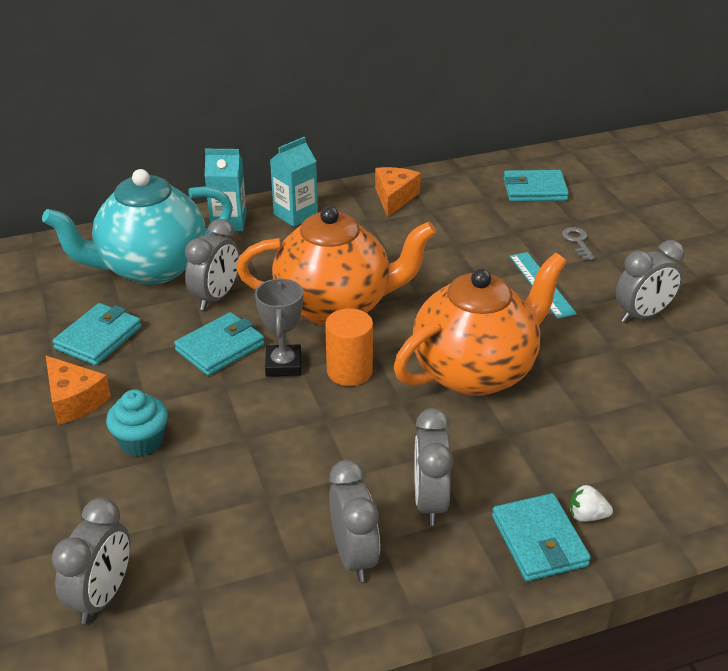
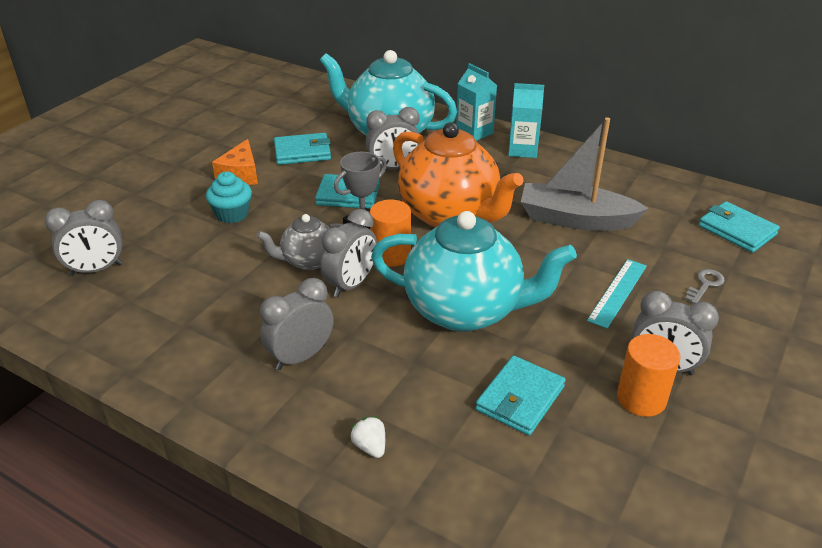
camera: 50 degrees right, 0 degrees up
grey clock [329,460,380,582] -> grey clock moved to [320,209,377,298]
orange cheese [375,167,421,217] -> none
orange teapot [394,252,567,396] -> turquoise teapot [371,211,577,332]
turquoise wallet [492,493,591,581] -> turquoise wallet moved to [476,356,565,436]
none -> grey teapot [256,214,343,270]
none -> grey boat [521,118,649,231]
none -> orange cylinder [617,334,681,417]

